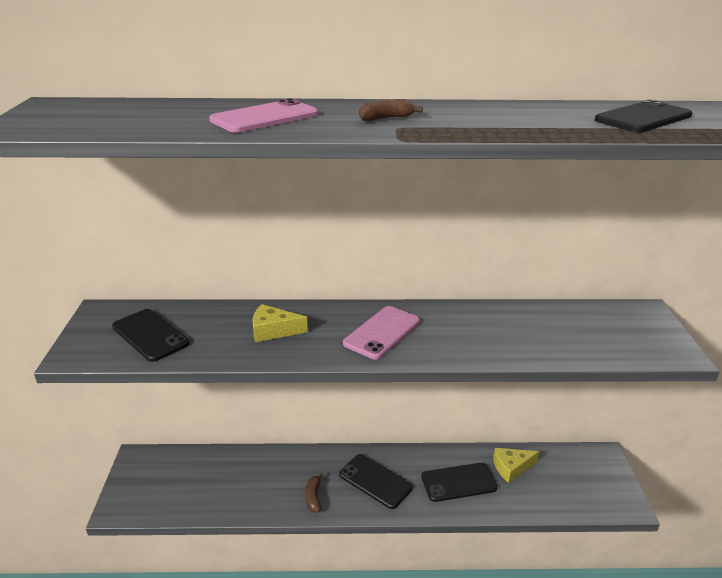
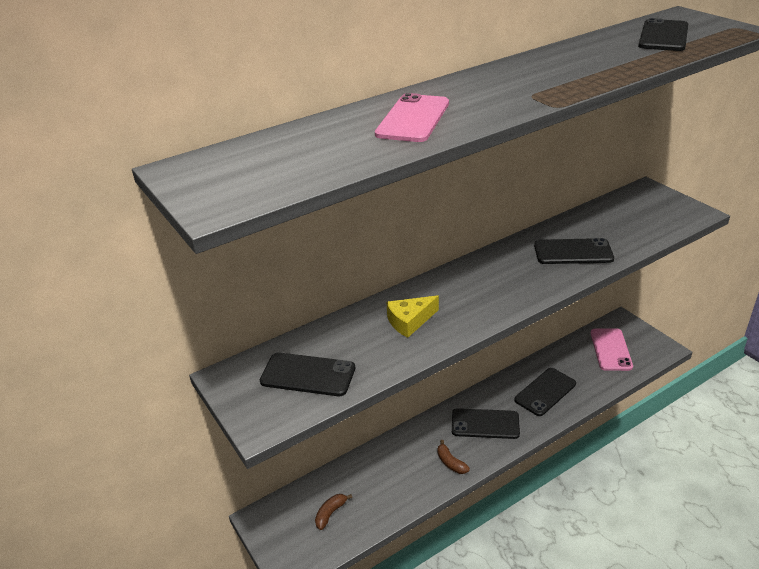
camera: 30 degrees left, 5 degrees up
pink phone [343,306,420,360] -> pink phone moved to [591,329,633,371]
brown banana [359,99,423,121] -> brown banana moved to [315,494,352,530]
yellow cheese [493,448,539,483] -> none
none -> black phone [534,238,614,264]

